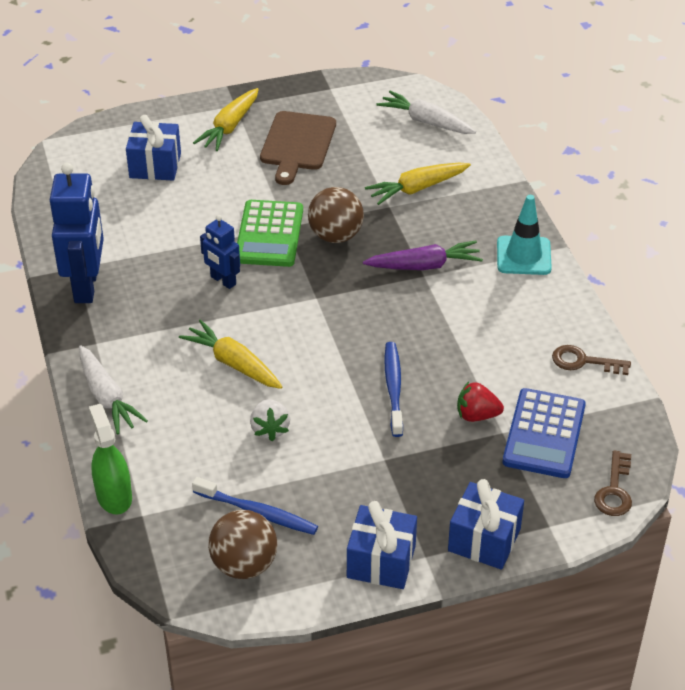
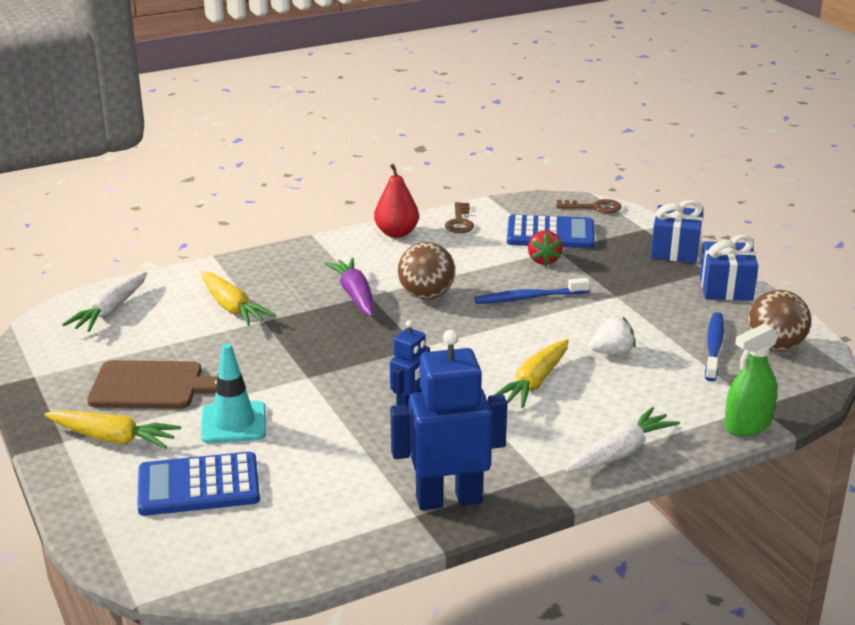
camera: 100 degrees left, 15 degrees down
blue gift [126,115,181,180] -> blue calculator [137,452,260,516]
green calculator [237,200,303,267] -> none
brown ball [308,187,364,243] -> brown ball moved to [398,242,455,299]
turquoise traffic cone [497,195,552,275] -> turquoise traffic cone moved to [201,343,266,443]
none -> red pear [374,164,419,238]

